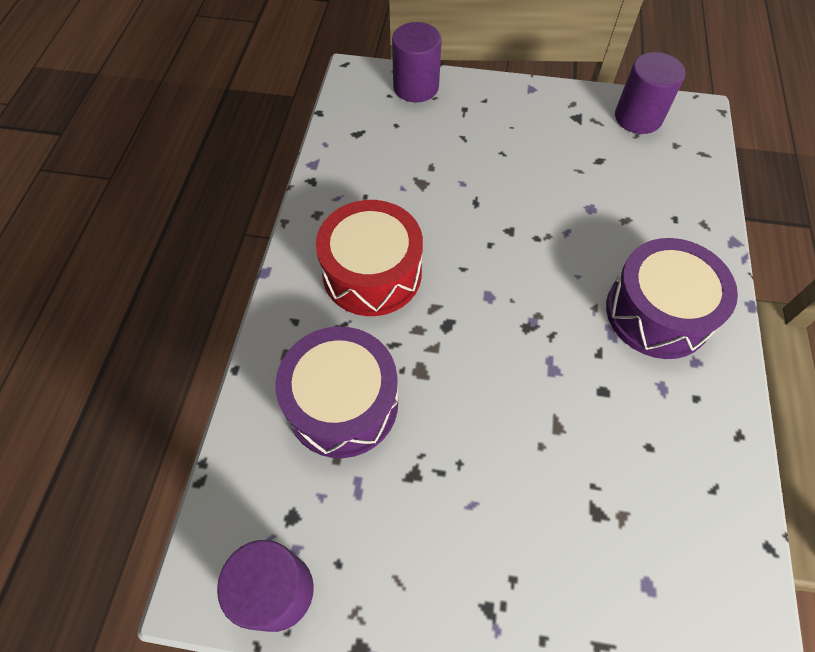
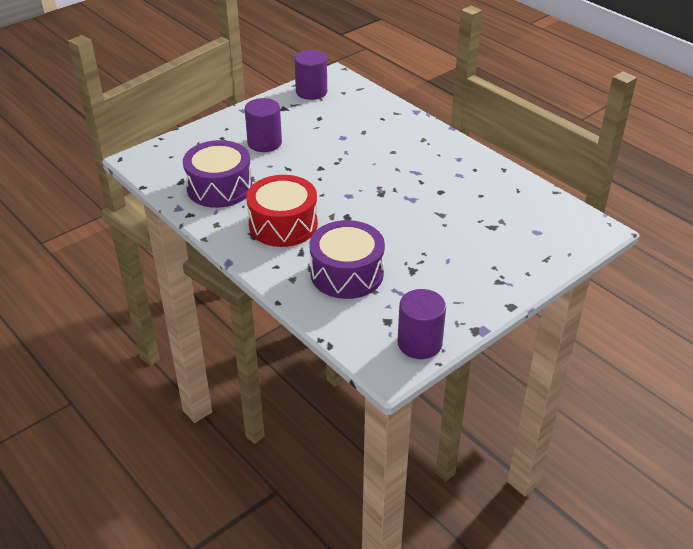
camera: 50 degrees left, 20 degrees down
purple cylinder [392,22,442,102] -> purple cylinder moved to [245,98,282,152]
purple drum [606,238,738,359] -> purple drum moved to [183,140,252,208]

